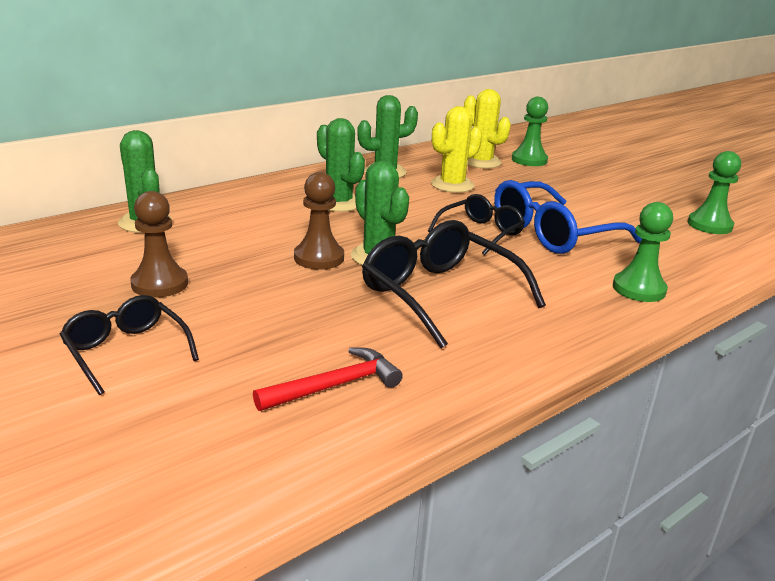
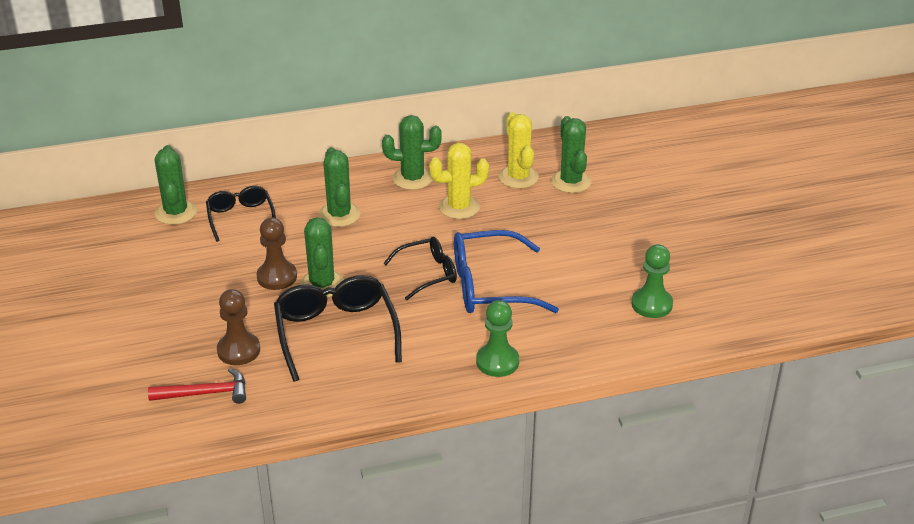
camera: 25 degrees right, 10 degrees up
black glasses [60,295,199,395] -> black glasses moved to [206,186,276,242]
brown pawn [130,191,188,298] -> brown pawn moved to [217,289,260,365]
green pawn [512,97,548,166] -> green cactus [551,116,591,193]

